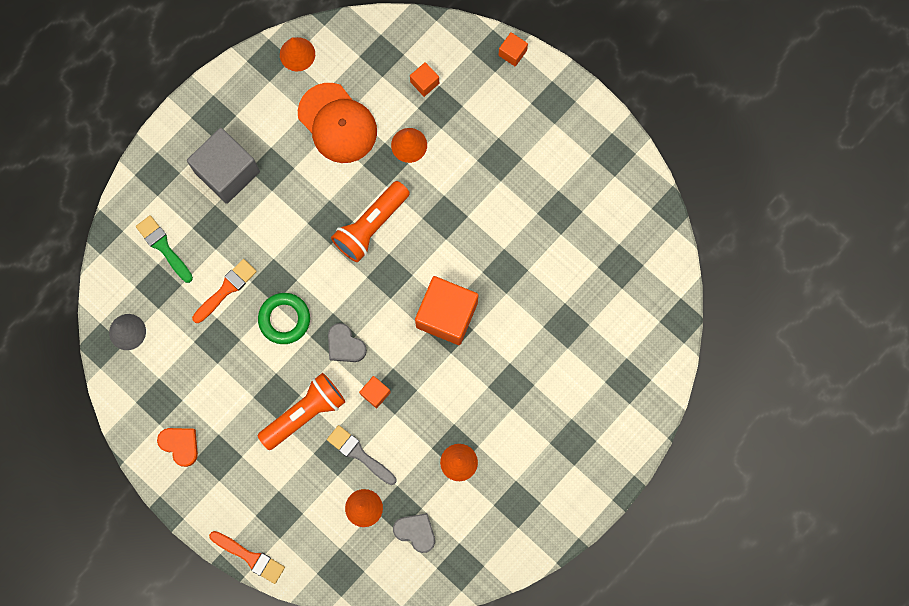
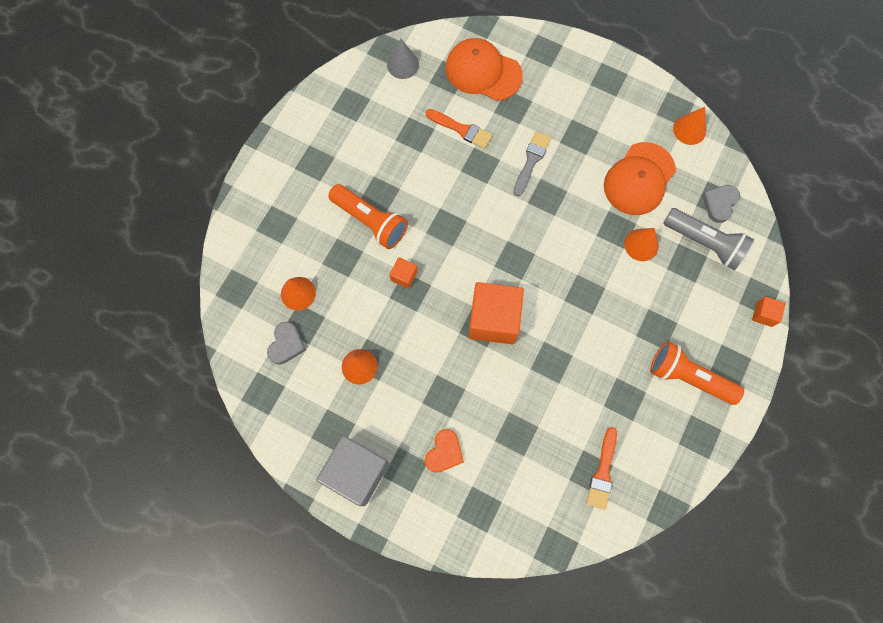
camera: 75 degrees right, 5 degrees down
green brush [136,215,193,283] -> orange cap [445,38,523,101]
orange heart [157,428,198,467] -> orange heart moved to [425,429,464,473]
grey cube [187,128,260,204] -> grey cube moved to [316,435,389,506]
orange brush [209,531,285,584] -> orange brush moved to [587,427,617,510]
green ring [258,293,310,344] -> none
grey brush [327,425,396,485] -> grey brush moved to [513,131,551,197]
grey heart [328,323,367,362] -> grey heart moved to [702,185,740,223]
orange flashlight [331,181,410,262] -> orange flashlight moved to [650,341,744,405]
orange cube [410,62,439,97] -> grey flashlight [663,208,754,270]

